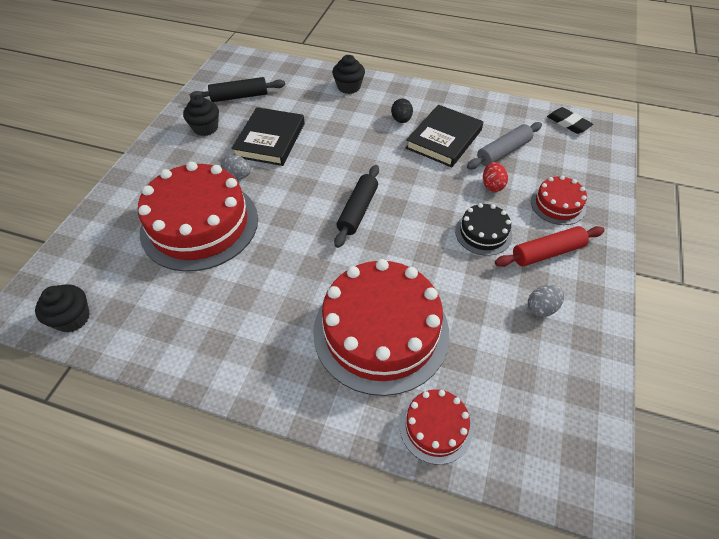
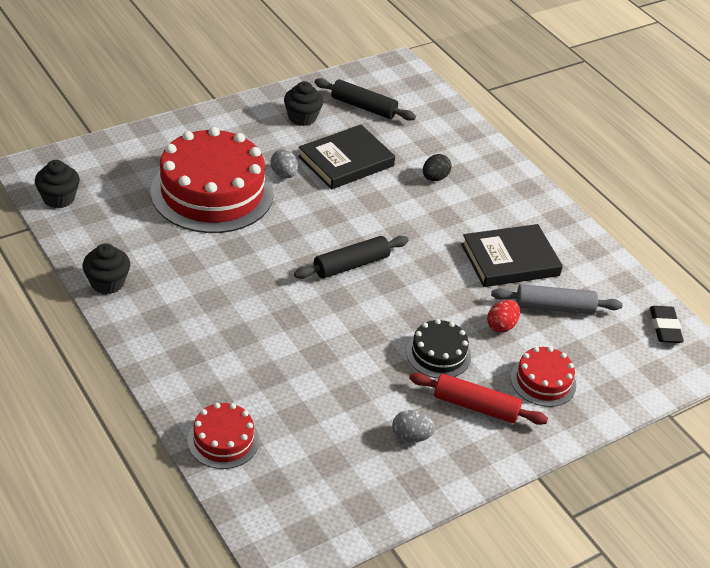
camera: 35 degrees right, 10 degrees down
red cake [313,259,449,396] -> none
black cupcake [332,55,365,94] -> black cupcake moved to [82,243,130,294]
black egg [391,98,413,123] -> black egg moved to [423,154,452,181]

